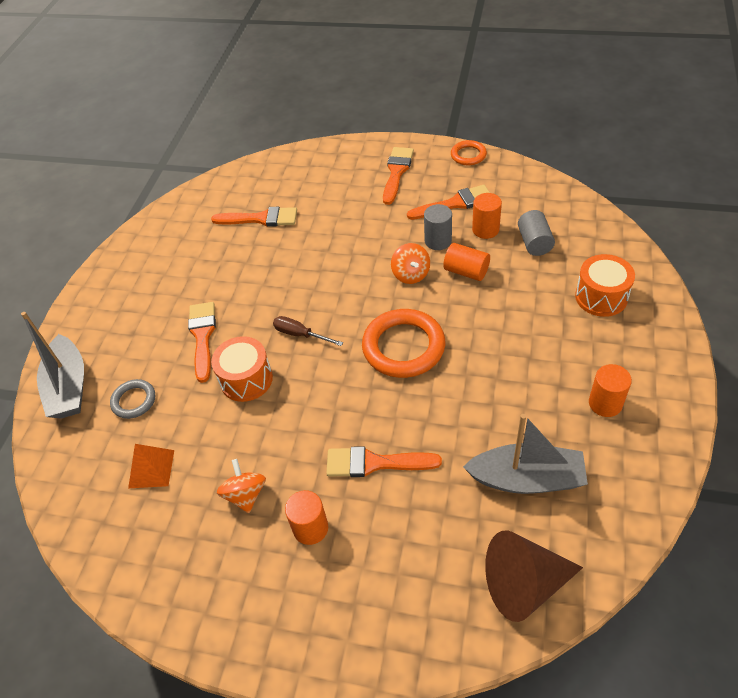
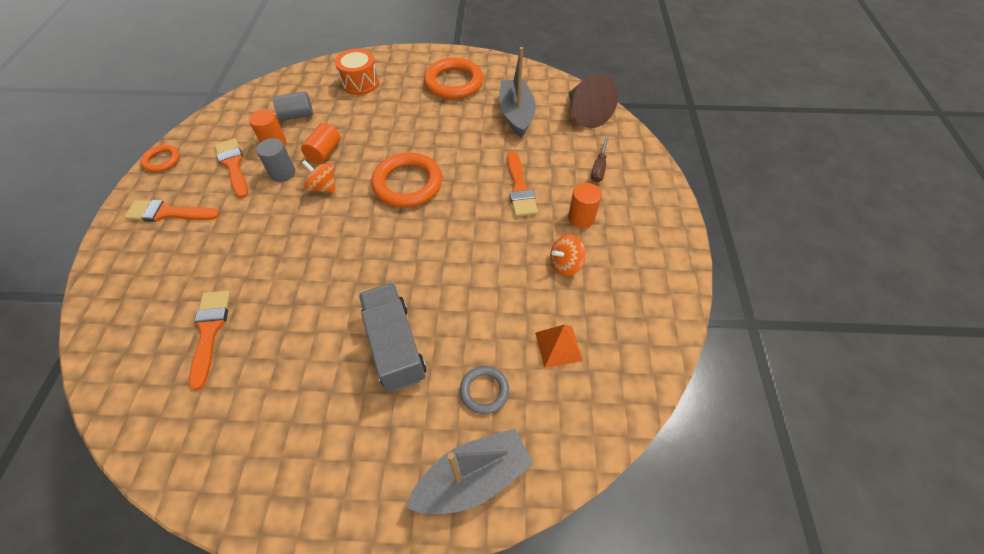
camera: 105 degrees left, 5 degrees up
orange brush [188,302,216,383] -> grey truck [359,283,426,392]
orange drum [211,336,273,402] -> none
brown screwdriver [273,316,343,346] -> brown screwdriver moved to [591,136,609,182]
orange spinning top [391,243,430,284] -> orange spinning top turned 120 degrees counterclockwise [302,160,336,193]
orange cylinder [589,364,632,417] -> orange ring [424,58,483,100]

